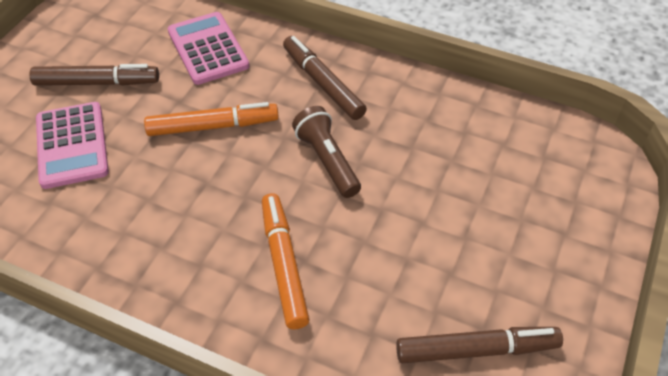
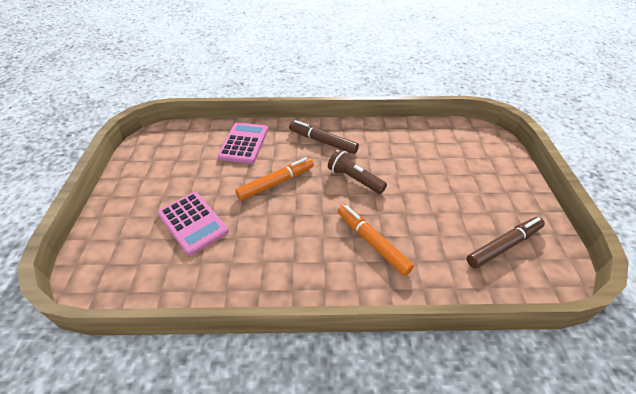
camera: 25 degrees left, 5 degrees down
brown marker [30,64,159,86] -> none
pink calculator [168,12,249,85] -> pink calculator turned 60 degrees clockwise [217,122,268,164]

